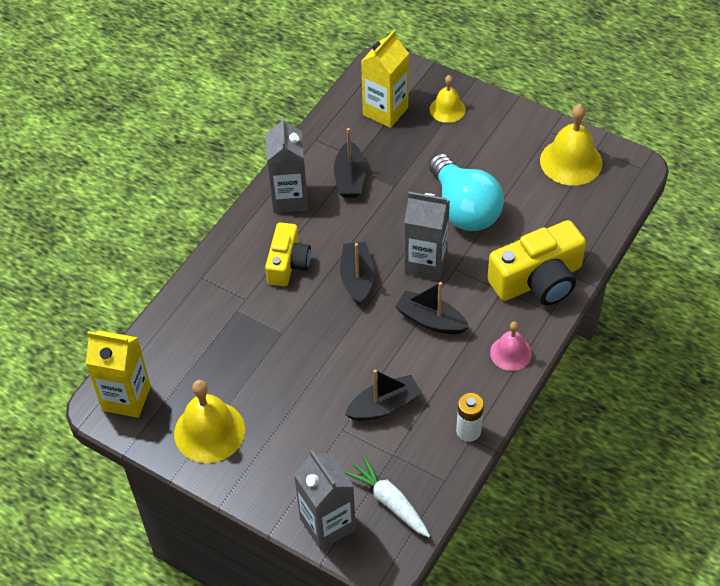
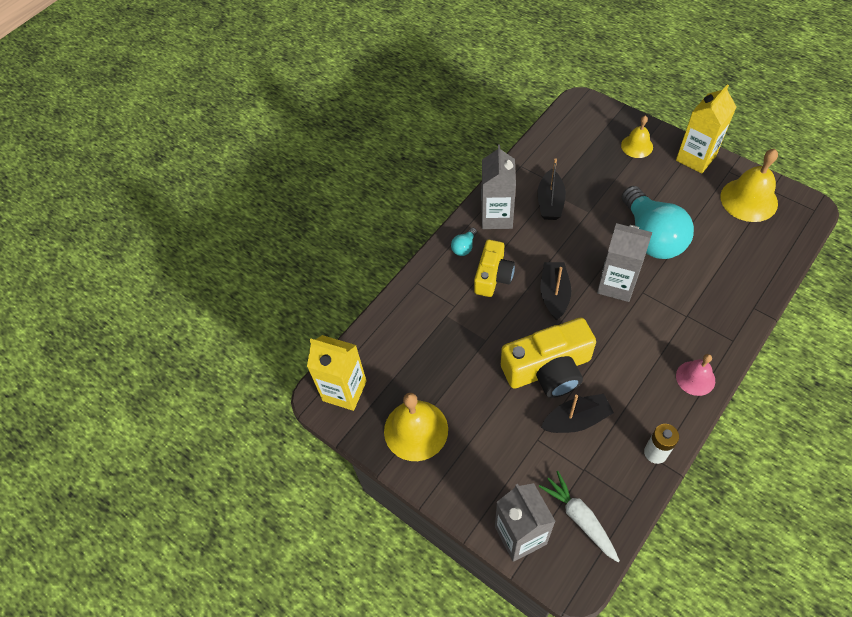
camera: 10 degrees right, 5 degrees up
yellow carton [361,30,409,128] -> yellow carton moved to [676,84,736,173]
black boat [395,282,469,334] -> none
yellow camera [487,220,586,305] -> yellow camera moved to [501,318,596,398]
none -> turquoise light bulb [451,228,477,256]

